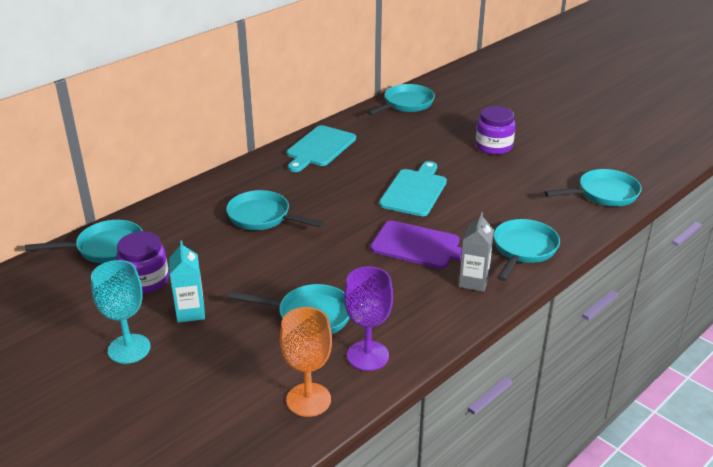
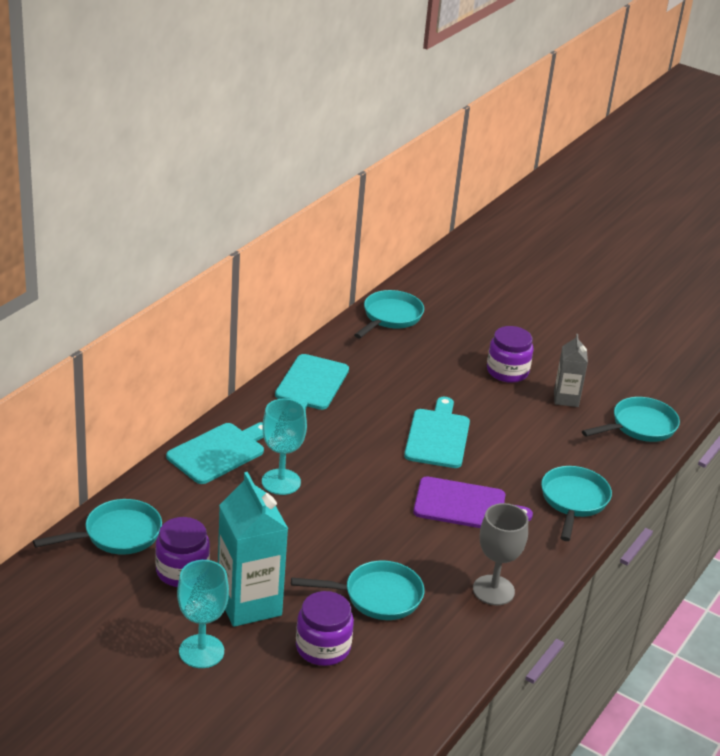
camera: 15 degrees left, 0 degrees up
turquoise carton [169,241,205,323] -> turquoise carton [218,472,288,627], size x1.74
turquoise pan [226,190,324,230] -> turquoise goblet [262,399,307,495]
orange goblet [280,307,332,417] -> none
purple goblet [344,266,393,371] -> none
grey carton [459,212,494,292] -> grey carton moved to [554,334,588,407]
none -> turquoise cutting board [166,422,264,484]
none -> purple jar [296,591,354,666]
none -> grey goblet [473,503,528,605]

